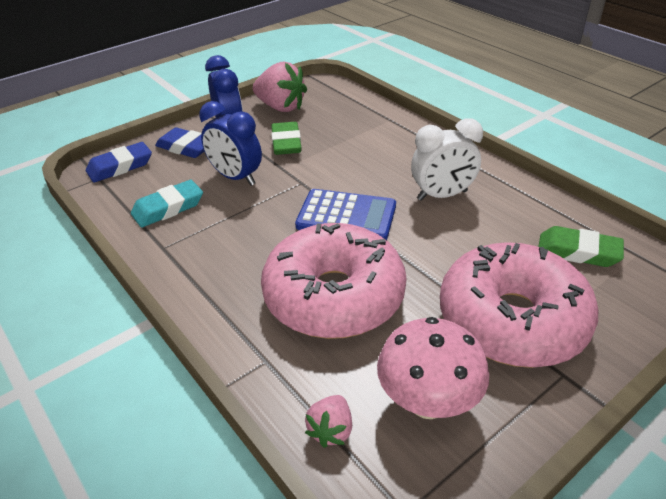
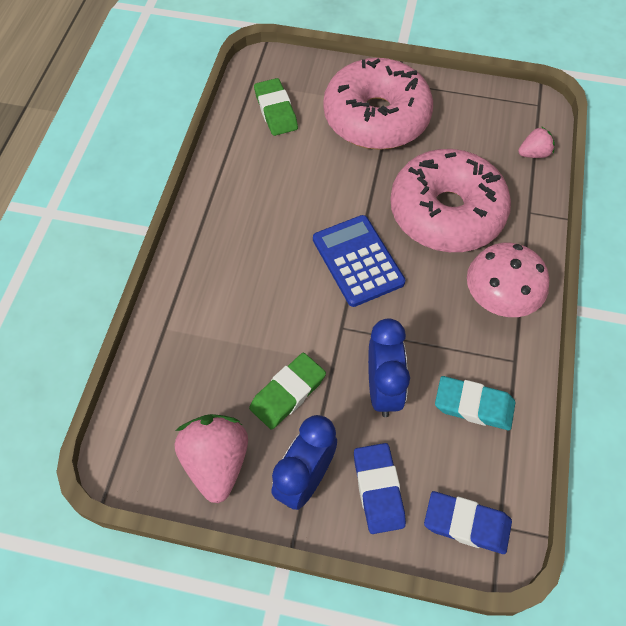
camera: 130 degrees left, 20 degrees up
pink mushroom [377,317,489,419] -> pink mushroom moved to [467,243,550,317]
white clock [411,118,483,201] -> none

